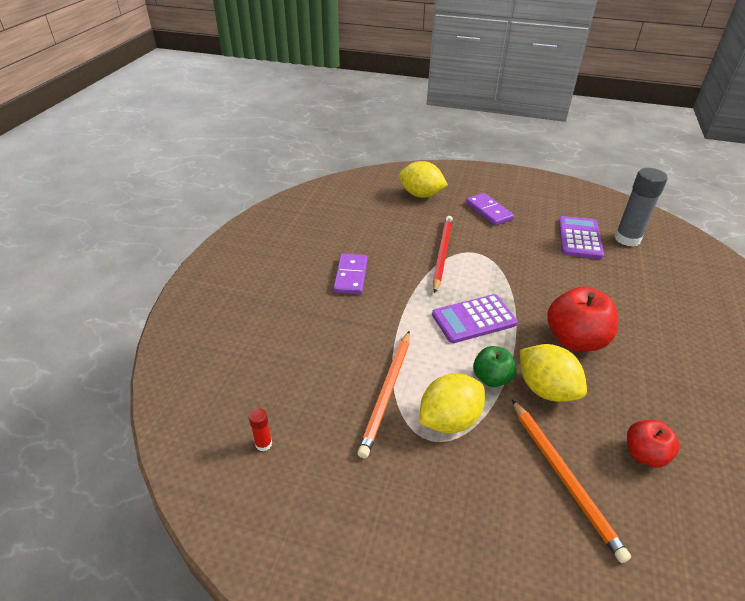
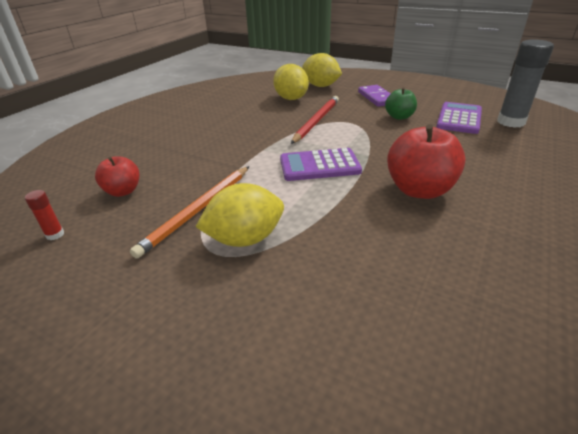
camera: 15 degrees right, 5 degrees down
purple domino [333,253,368,294] -> none
green apple [473,346,517,387] -> green apple moved to [385,87,417,120]
orange pencil [512,400,631,563] -> none
yellow lemon [520,344,587,402] -> yellow lemon moved to [273,64,309,100]
red apple [627,420,679,468] -> red apple moved to [95,156,139,197]

